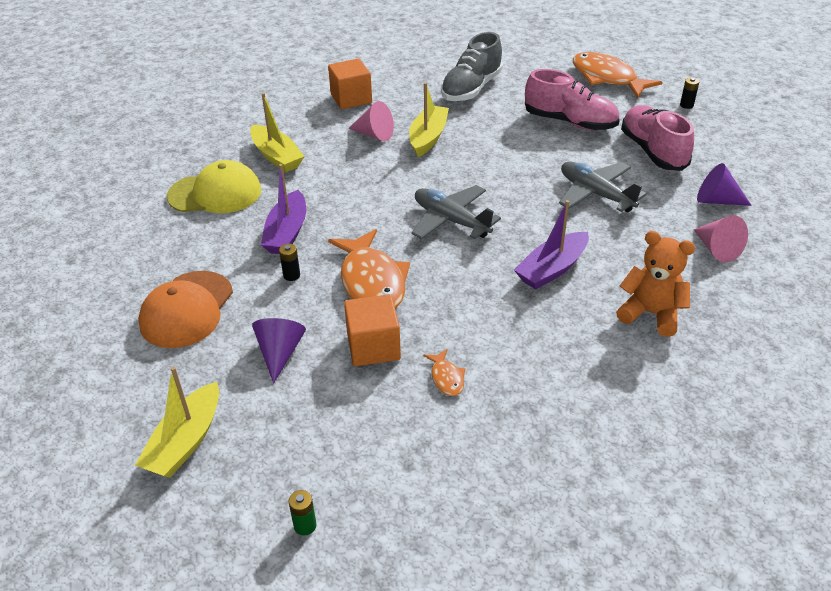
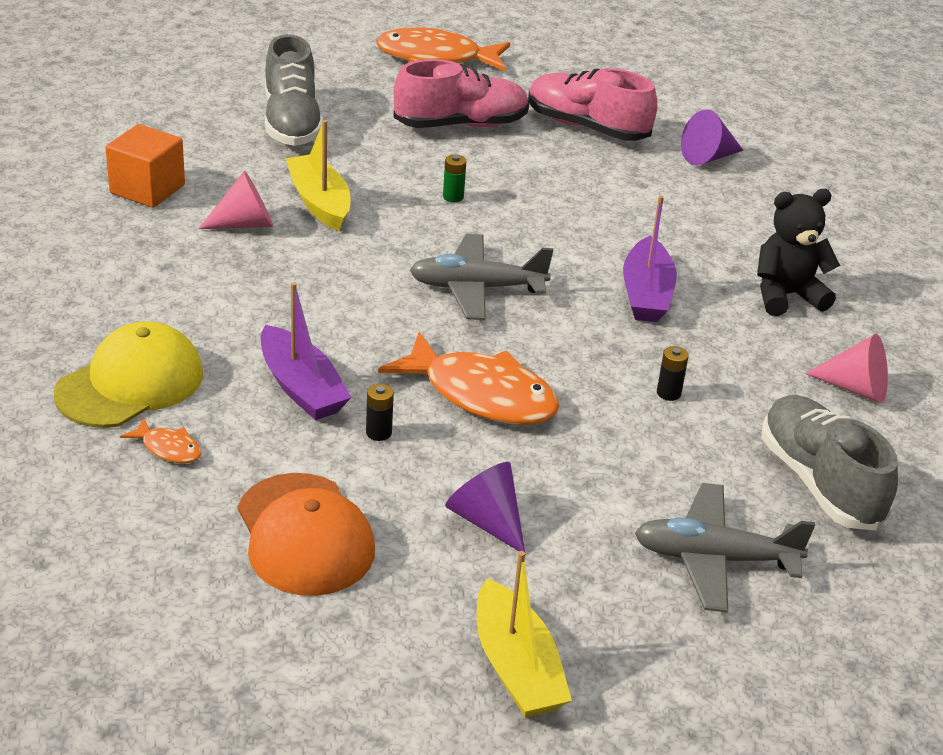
camera: 45 degrees left, 5 degrees down
yellow boat [250,93,304,172] -> none
green battery [289,490,317,536] -> green battery moved to [443,154,466,202]
orange cube [344,294,401,366] -> none
orange fish [423,349,466,396] -> orange fish moved to [120,418,202,463]
grey plane [559,161,647,212] -> grey plane moved to [635,483,815,613]
orange teddy bear [616,231,695,337] -> black teddy bear [757,189,840,316]
black battery [680,78,699,109] -> black battery moved to [657,346,689,401]
pink cone [694,215,748,263] -> pink cone moved to [805,334,888,403]
none -> grey shoe [761,395,898,530]

